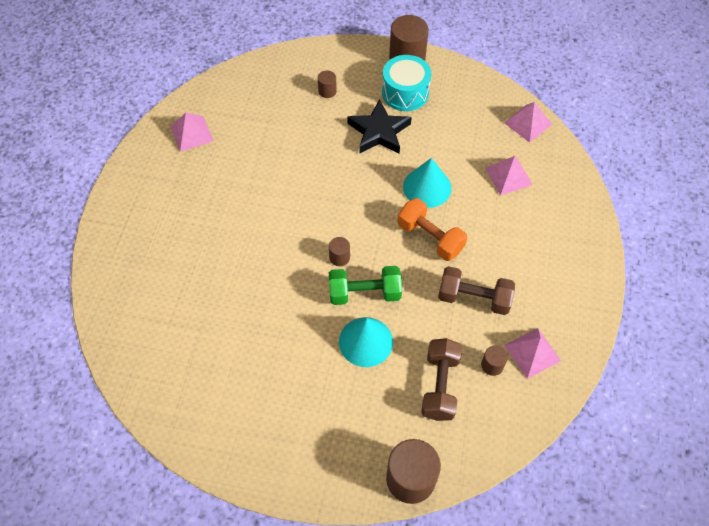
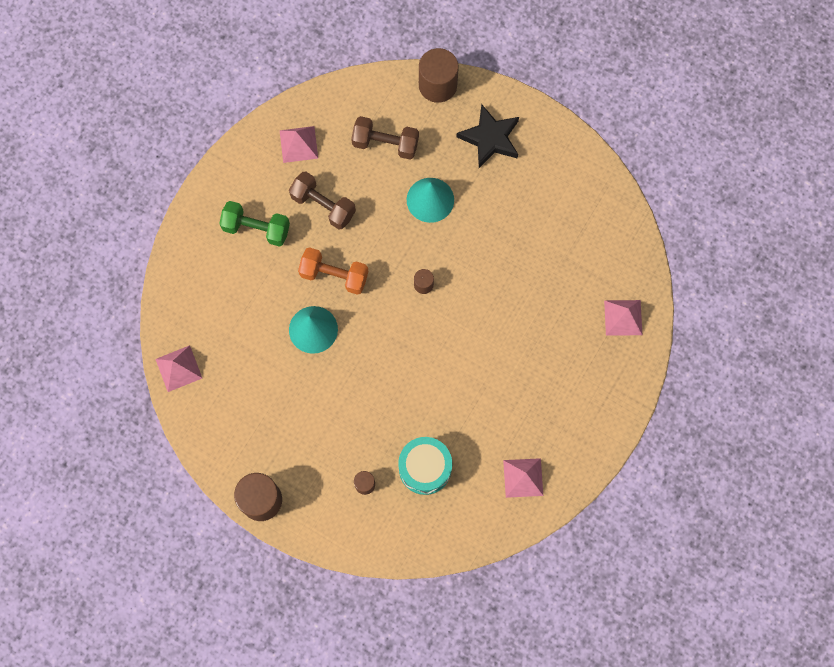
camera: 160 degrees left, 15 degrees up
green dumbbell [329,266,402,305] -> green dumbbell moved to [219,201,290,247]
black star [347,99,412,154] -> black star moved to [456,104,519,168]
turquoise drum [382,55,431,111] -> turquoise drum moved to [398,437,452,495]
orange dumbbell [398,198,467,261] -> orange dumbbell turned 45 degrees counterclockwise [298,247,368,295]
brown dumbbell [421,338,462,421] -> brown dumbbell turned 75 degrees clockwise [351,116,419,160]
brown cylinder [481,345,508,376] -> none
pink pyramid [485,156,533,195] -> pink pyramid moved to [604,300,642,336]

